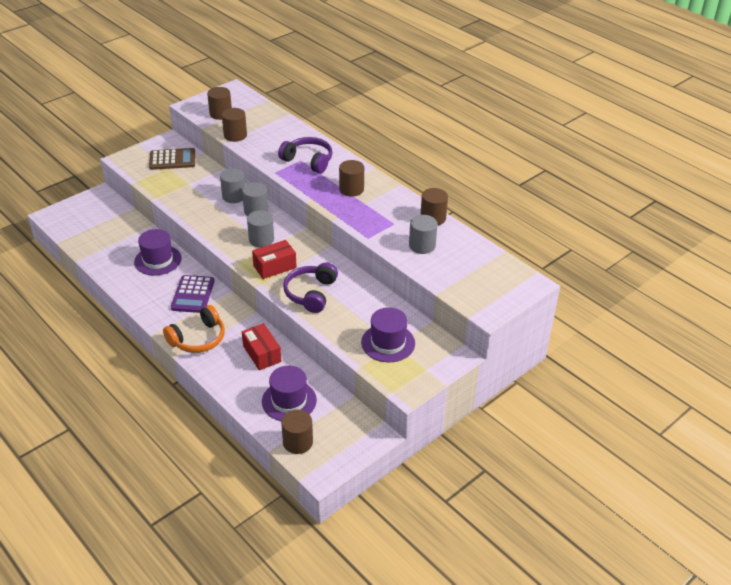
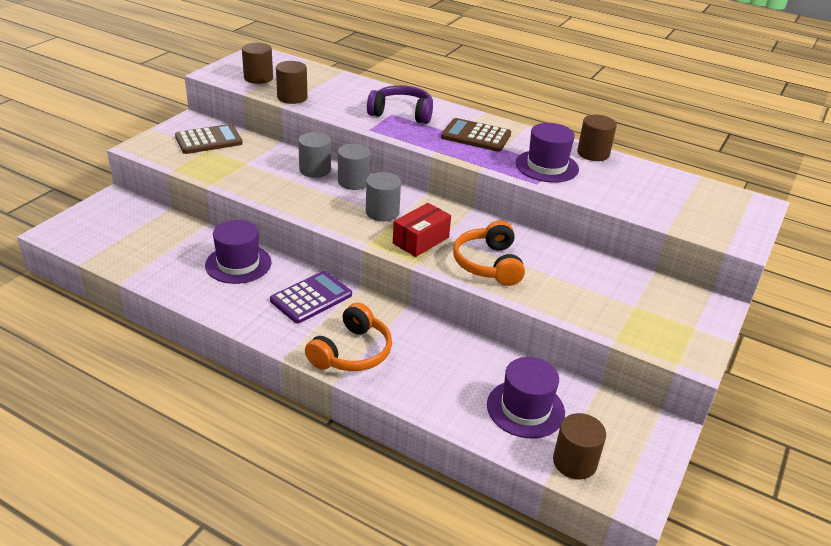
camera: 20 degrees left, 5 degrees down
purple calculator [171,275,215,313] -> purple calculator turned 120 degrees counterclockwise [270,271,352,324]
red box [242,323,281,370] -> none
purple headphones [283,262,338,313] -> orange headphones [453,221,525,286]
brown cylinder [339,160,364,197] -> brown calculator [441,118,511,152]
purple hat [361,307,415,362] -> purple hat moved to [515,123,579,183]
grey cylinder [409,215,437,254] -> none

